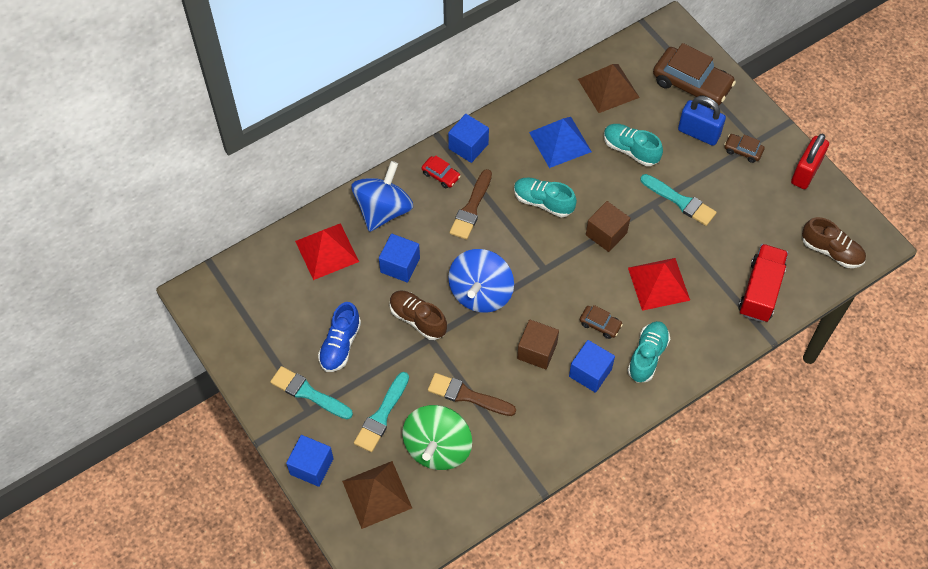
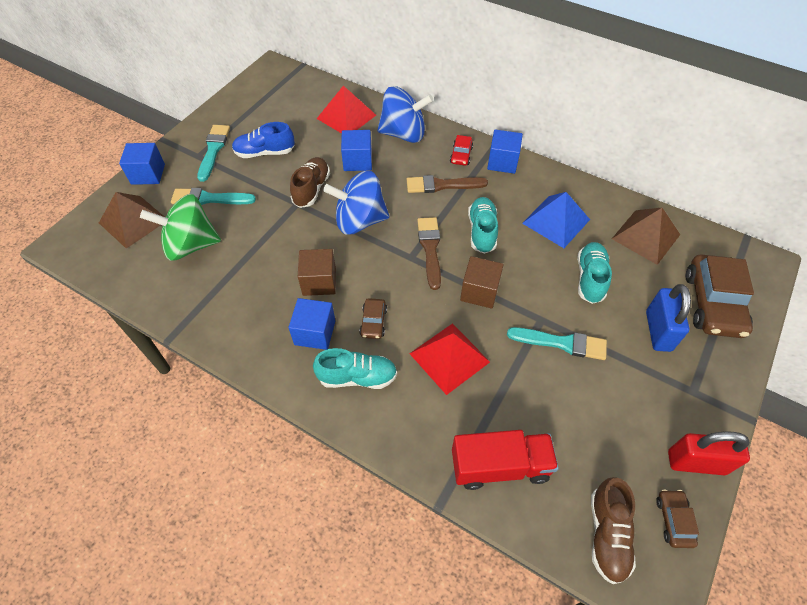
camera: 65 degrees right, 5 degrees down
brown brush [428,373,516,416] -> brown brush moved to [417,217,441,290]
turquoise brush [640,174,717,226] -> turquoise brush turned 90 degrees counterclockwise [507,327,607,360]
brown car [724,134,765,163] -> brown car moved to [656,489,699,548]

